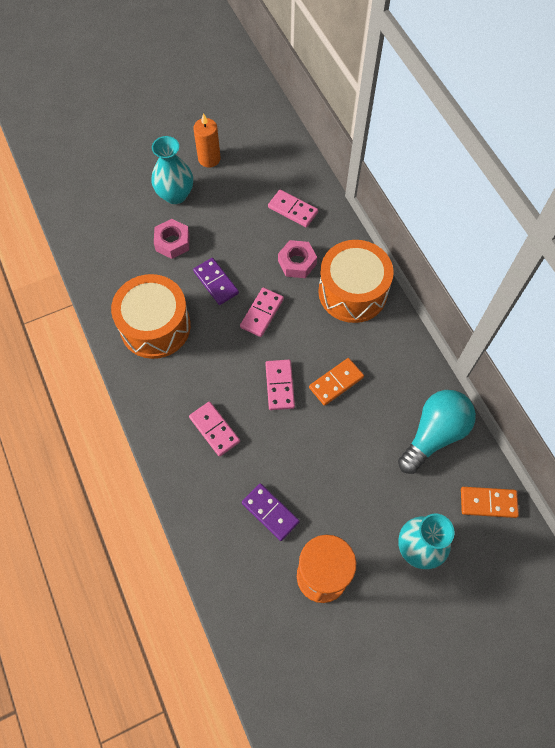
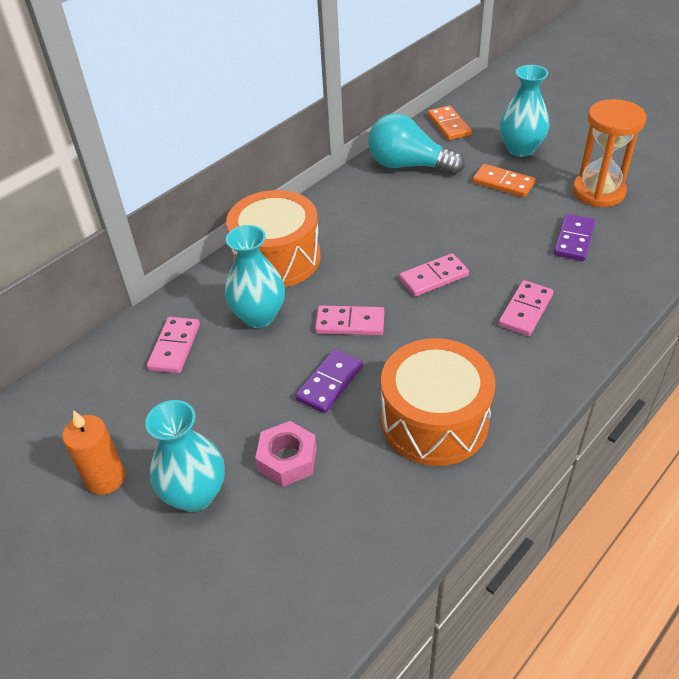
camera: 110 degrees left, 20 degrees down
pink nut [278,240,317,278] -> turquoise vase [225,225,285,328]
orange domino [309,358,364,406] -> orange domino moved to [472,164,535,197]

